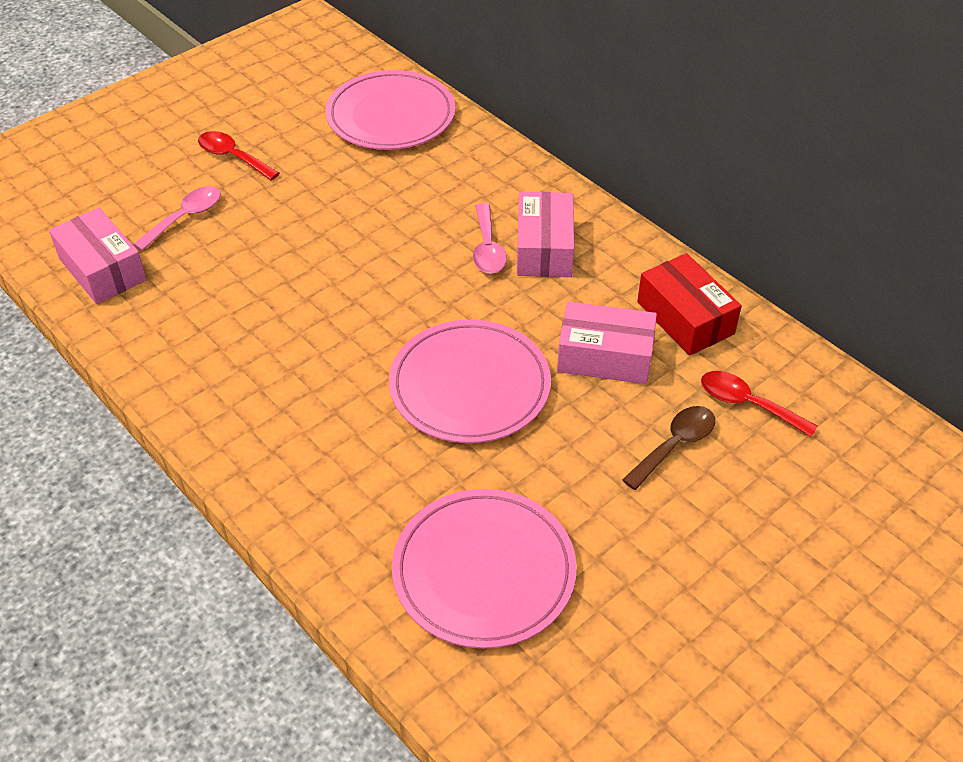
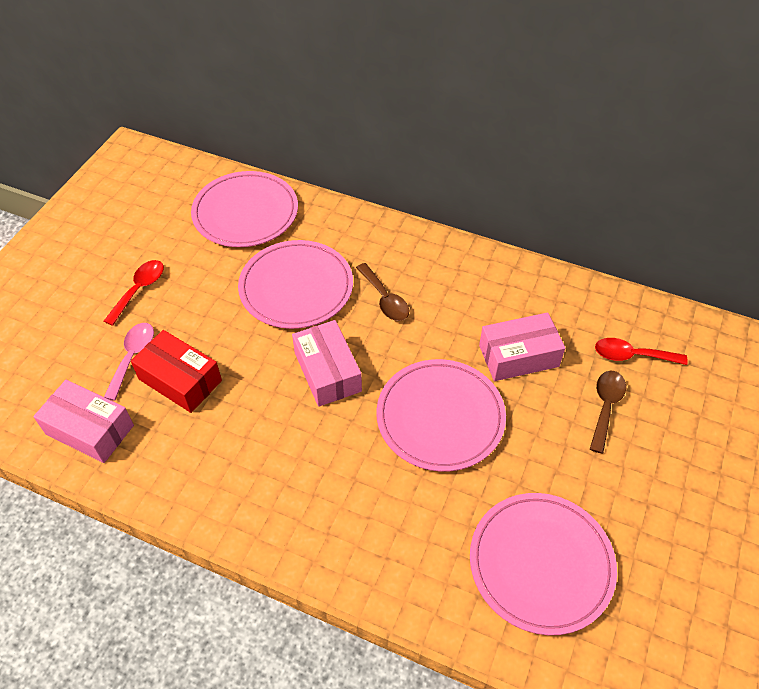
camera: 25 degrees left, 5 degrees up
red spoon [198,131,280,180] -> red spoon turned 105 degrees clockwise [104,260,164,326]
pink spoon [473,203,507,274] -> brown spoon [356,263,409,321]
pink box [517,192,574,277] -> pink box moved to [292,320,362,407]
red box [637,253,742,356] -> red box moved to [131,330,222,413]
none -> pink plate [238,240,353,329]

